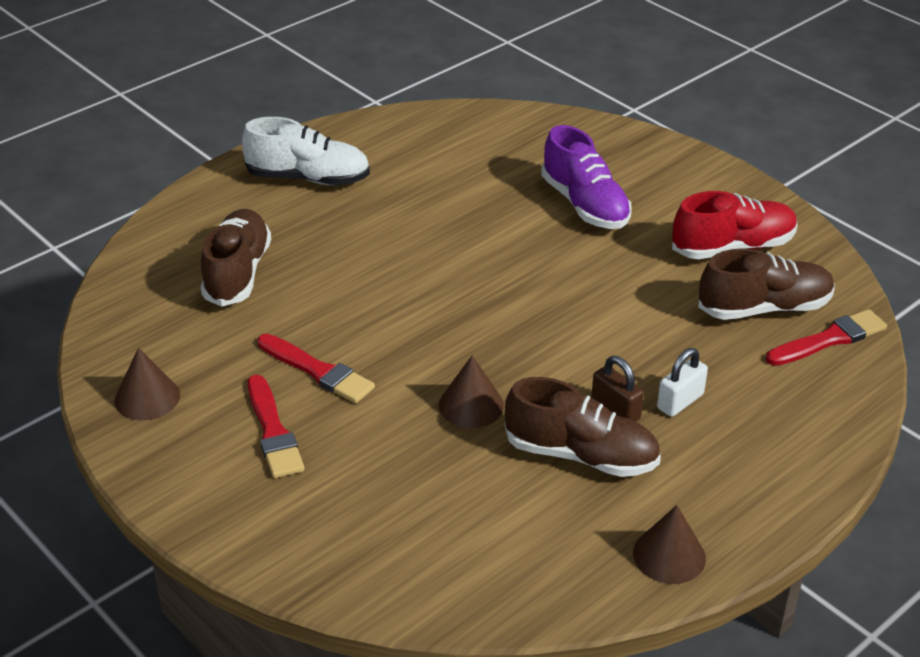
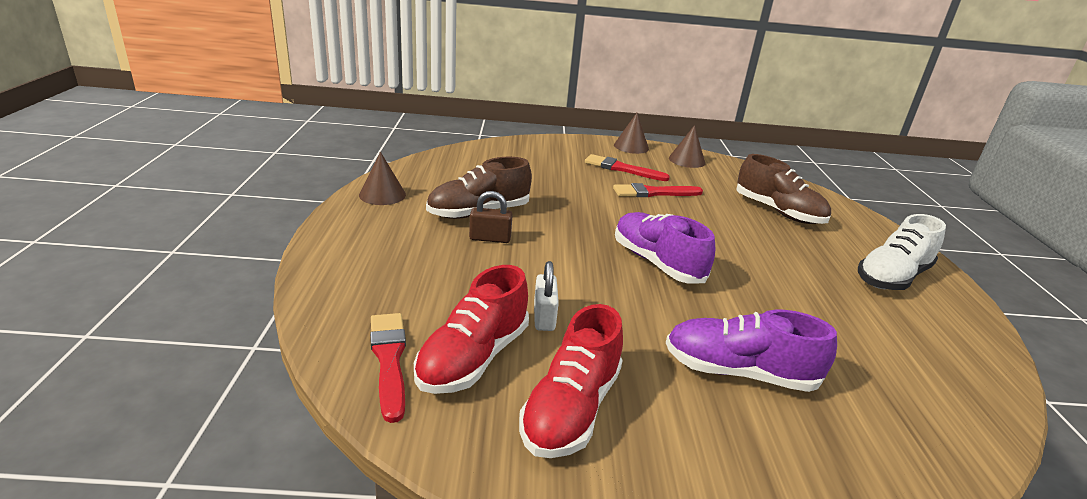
camera: 130 degrees right, 10 degrees down
brown cone [439,356,504,428] -> brown cone moved to [614,113,649,154]
white padlock [657,348,708,417] -> white padlock moved to [534,261,559,331]
brown shoe [698,248,835,320] -> red shoe [414,265,529,394]
red brush [766,309,887,366] -> red brush turned 150 degrees clockwise [370,313,406,423]
none -> purple shoe [615,212,715,283]

